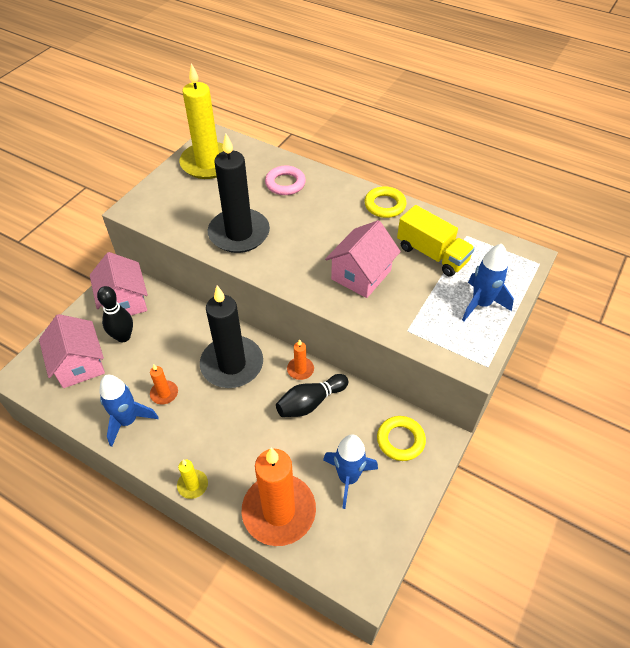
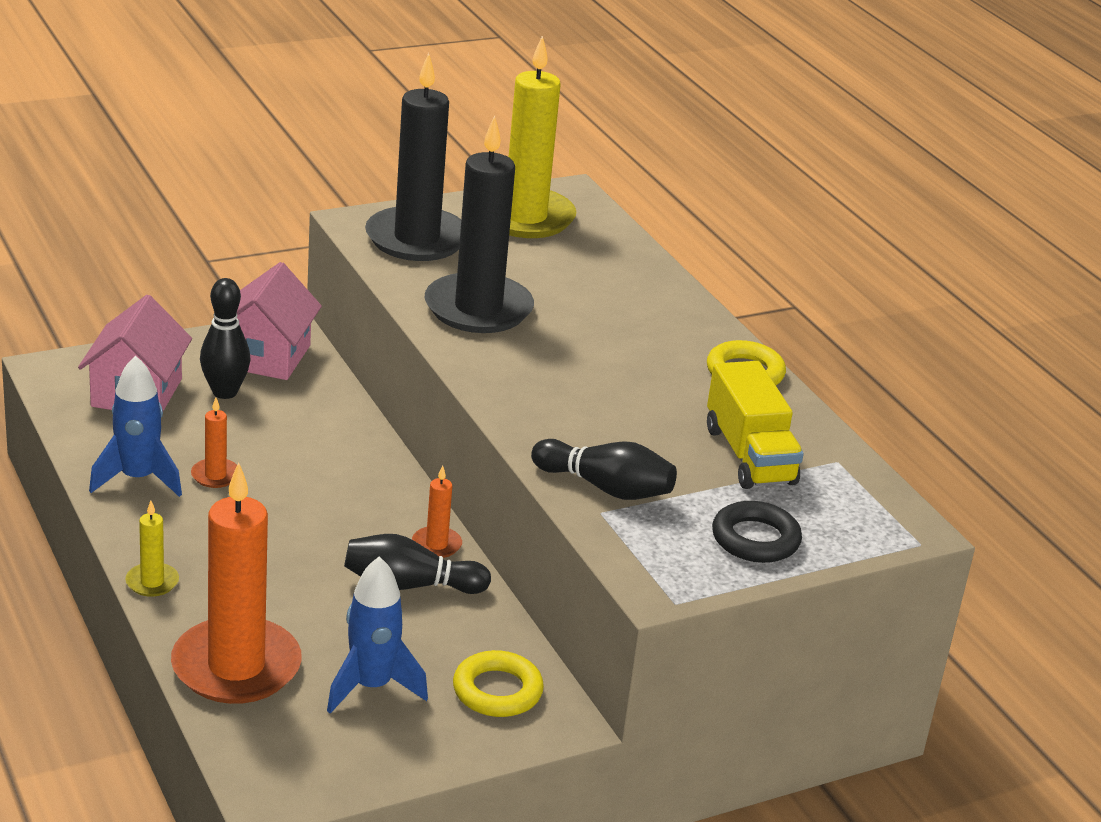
camera: 30 degrees right, 20 degrees down
black candle [200,285,263,388] -> black candle moved to [365,53,461,261]
pink ring [265,166,306,195] -> none
pink house [325,220,401,298] -> none
blue rocket [462,244,514,321] -> black ring [712,501,802,563]
none -> black bowling pin [531,439,677,500]

